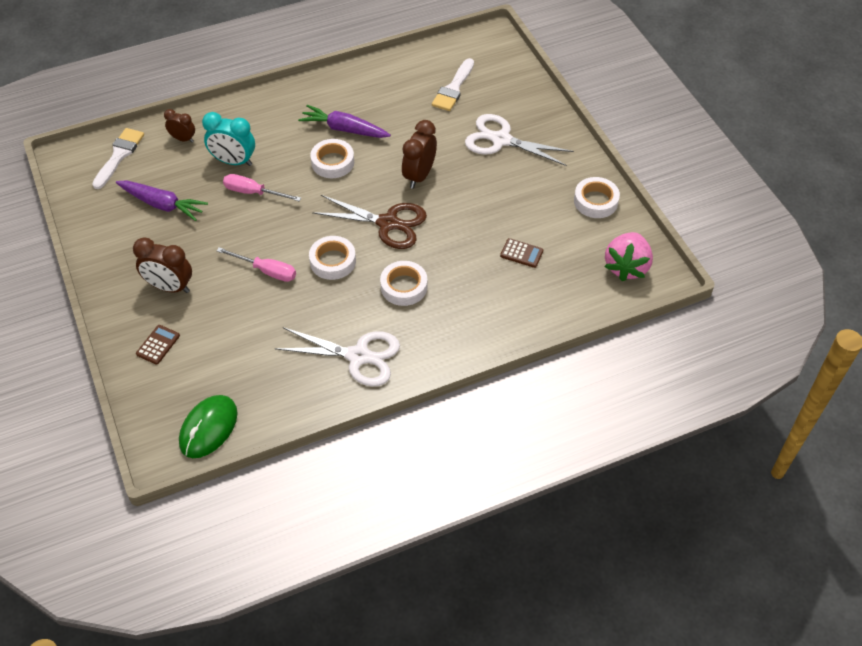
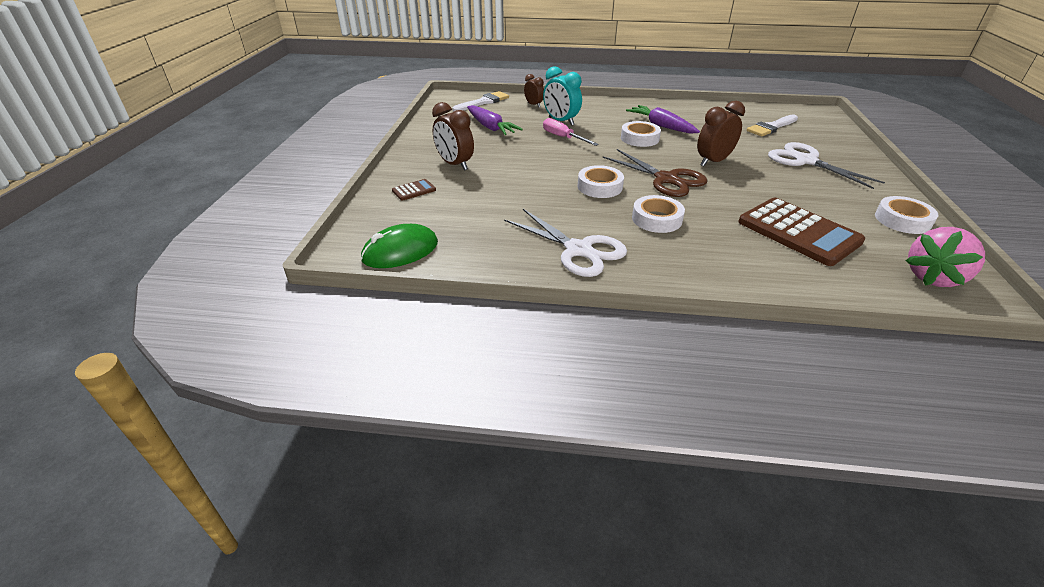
camera: 30 degrees right, 15 degrees down
pink screwdriver [217,247,296,282] -> none
brown calculator [500,238,544,268] -> brown calculator [739,198,865,266], size x2.34

